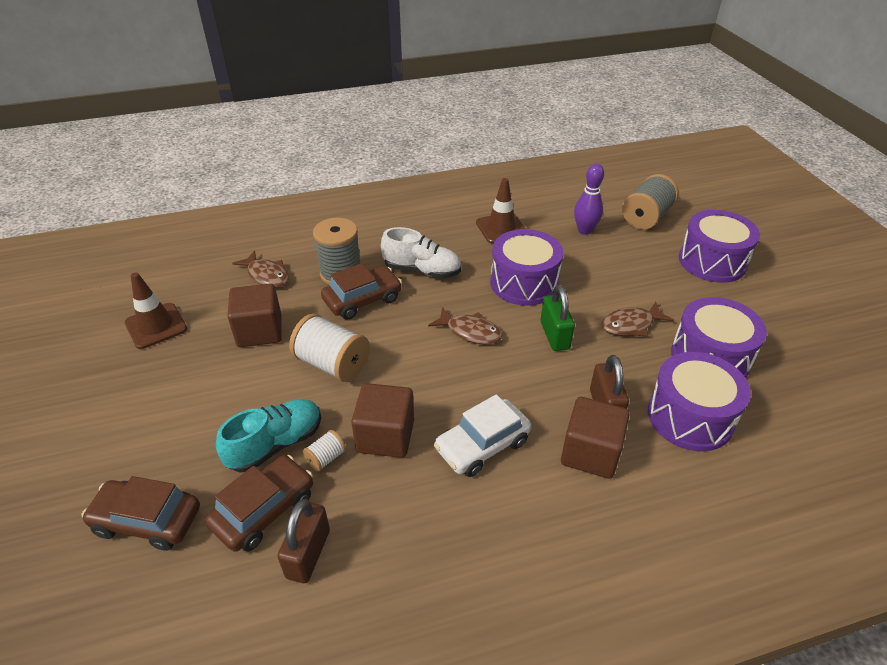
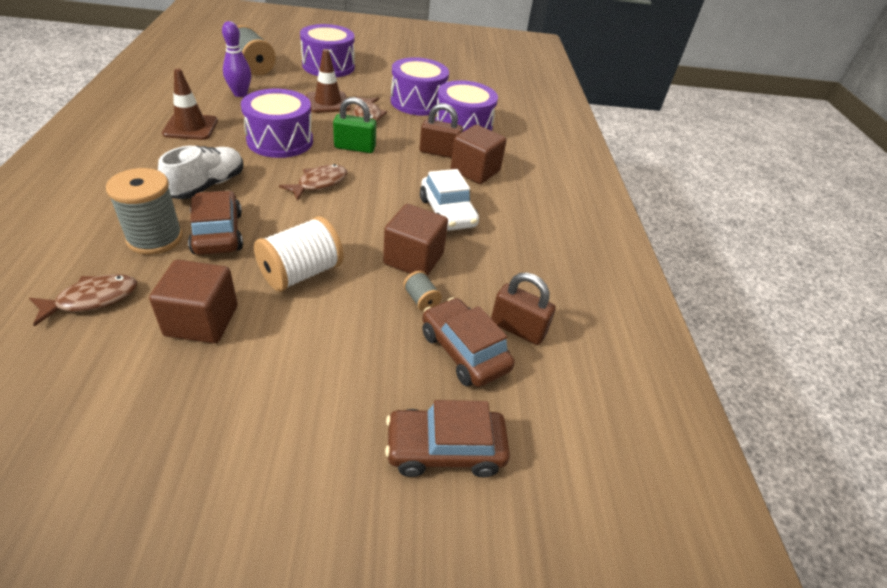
camera: 80 degrees left, 0 degrees up
brown car [82,476,200,551] -> brown car turned 60 degrees clockwise [385,400,510,478]
brown traffic cone [124,273,187,349] -> brown traffic cone moved to [306,49,351,113]
turquoise shoe [216,399,321,472] -> none
white spool [303,430,346,471] -> grey spool [403,271,442,311]

